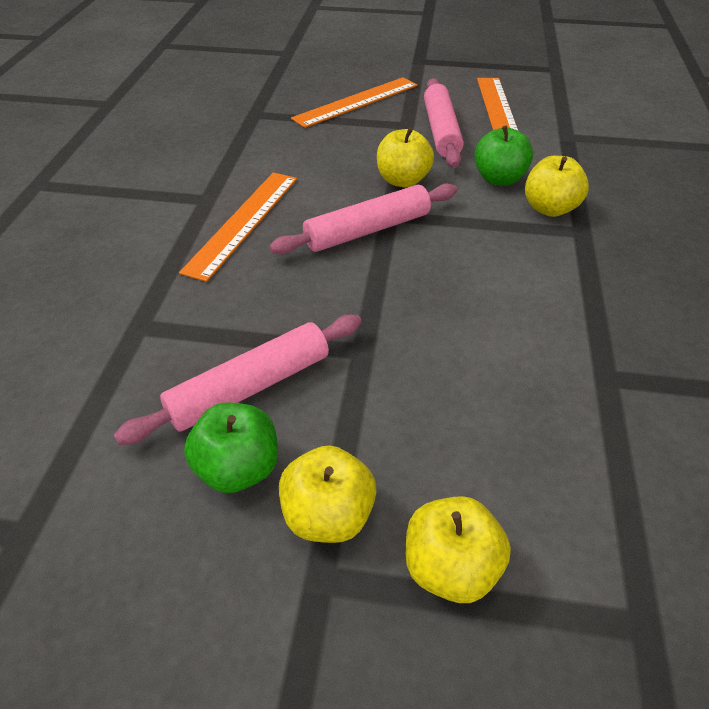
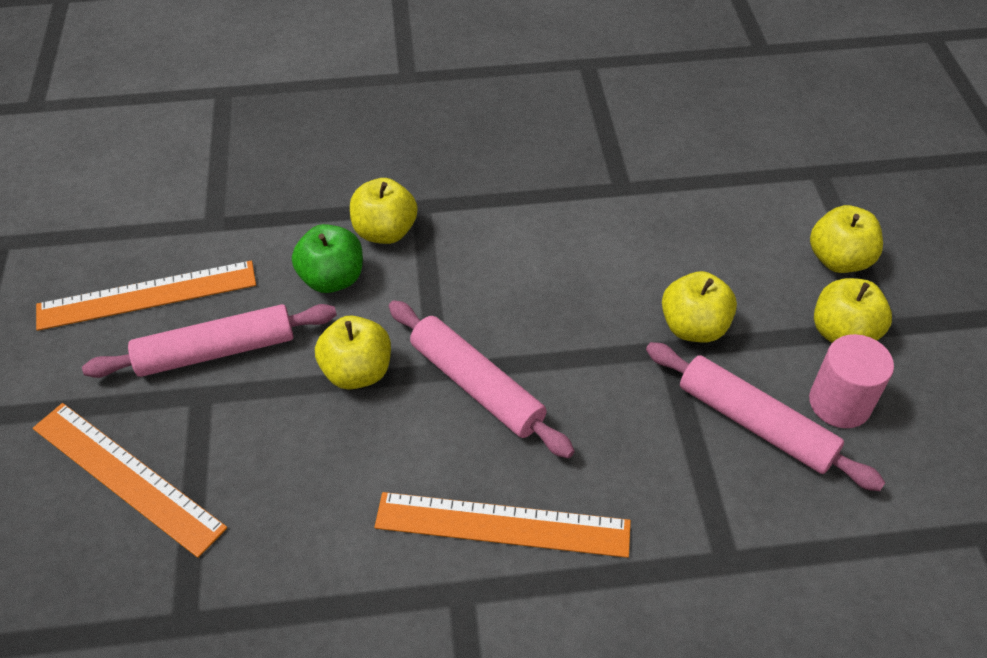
camera: 105 degrees left, 5 degrees up
green apple [184,402,278,493] -> pink cylinder [809,334,894,428]
none -> yellow apple [662,271,737,342]

